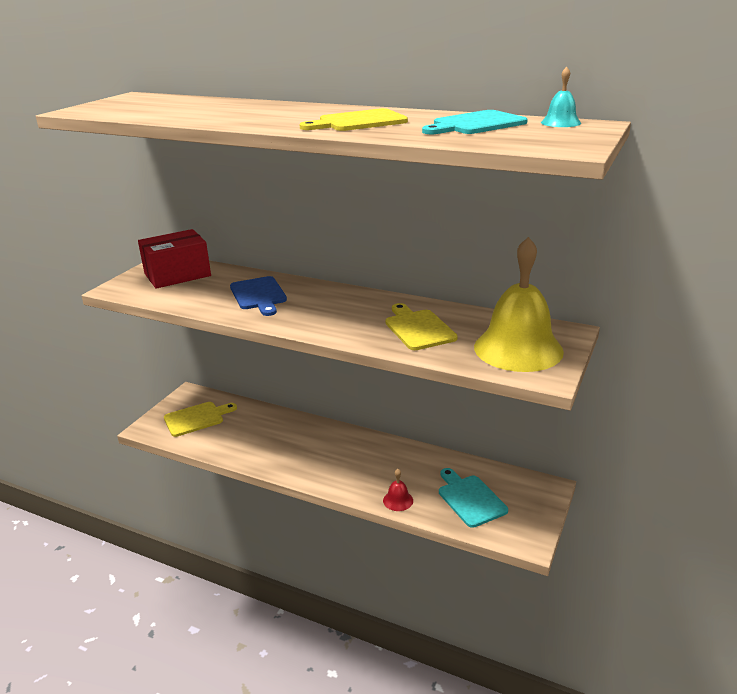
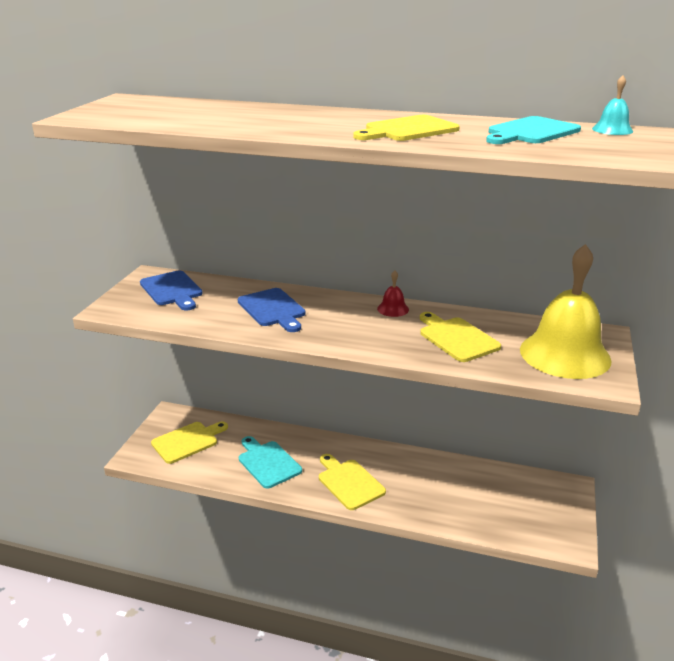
camera: 10 degrees left, 0 degrees up
red box [138,229,211,289] -> blue cutting board [140,271,203,311]
red bell [383,469,413,511] -> red bell moved to [377,270,409,317]
turquoise cutting board [439,468,508,528] -> turquoise cutting board moved to [239,436,302,489]
none -> yellow cutting board [319,454,386,510]

